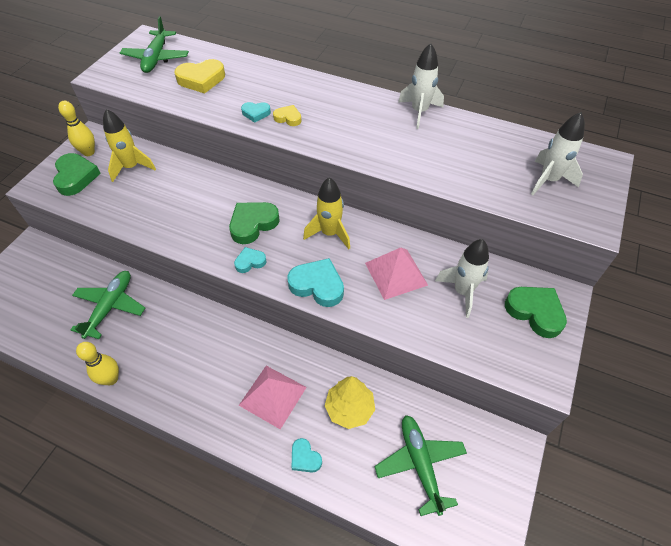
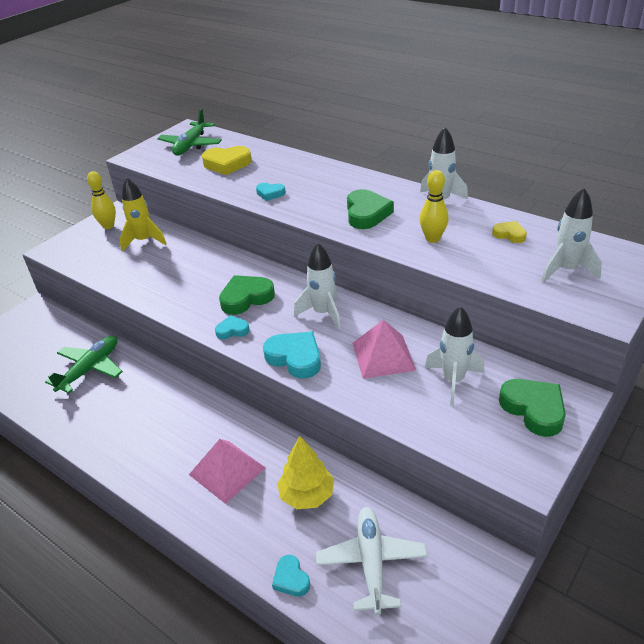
camera: 15 degrees right, 15 degrees down
green heart [53,153,101,196] -> green heart moved to [347,189,394,229]
yellow bowling pin [76,342,119,385] -> yellow bowling pin moved to [420,170,448,243]
yellow heart [273,105,302,126] -> yellow heart moved to [492,221,527,243]
turquoise heart [292,438,322,473] -> turquoise heart moved to [272,555,310,597]
yellow rocket [303,177,350,249] -> white rocket [294,243,341,329]
green plane [374,415,467,516] -> white plane [316,507,428,615]

